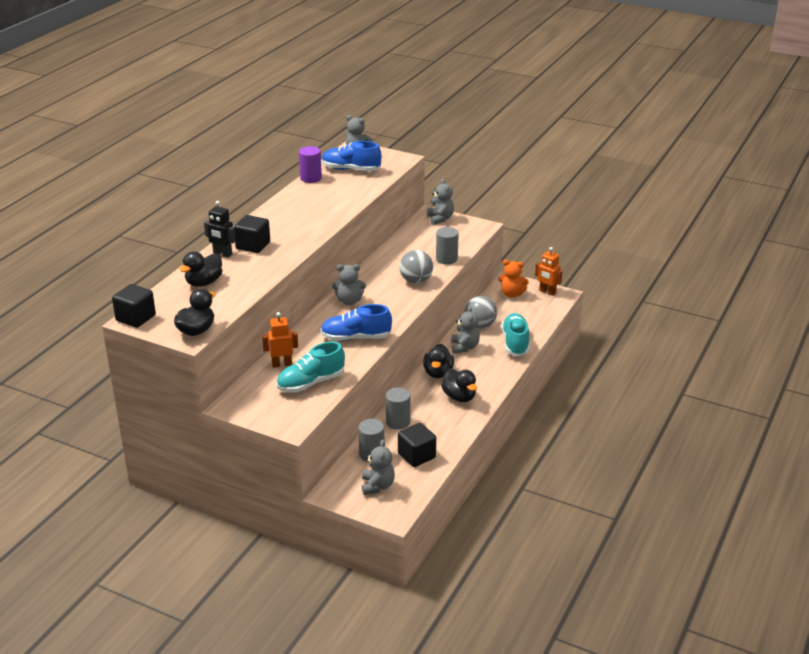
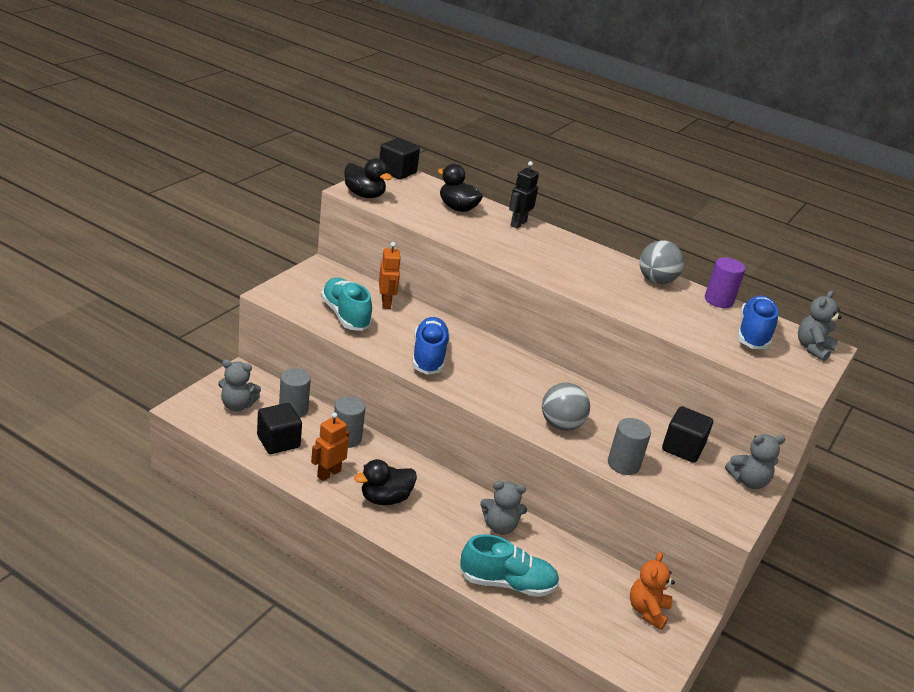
camera: 90 degrees right, 0 degrees up
black cube [234,215,270,253] -> black cube moved to [662,406,713,463]
grey teddy bear [332,264,366,305] -> none
black duck [423,344,454,378] -> none
grey ball [464,296,497,329] -> grey ball moved to [639,240,684,284]
orange robot [535,247,562,296] -> orange robot moved to [311,412,349,481]

